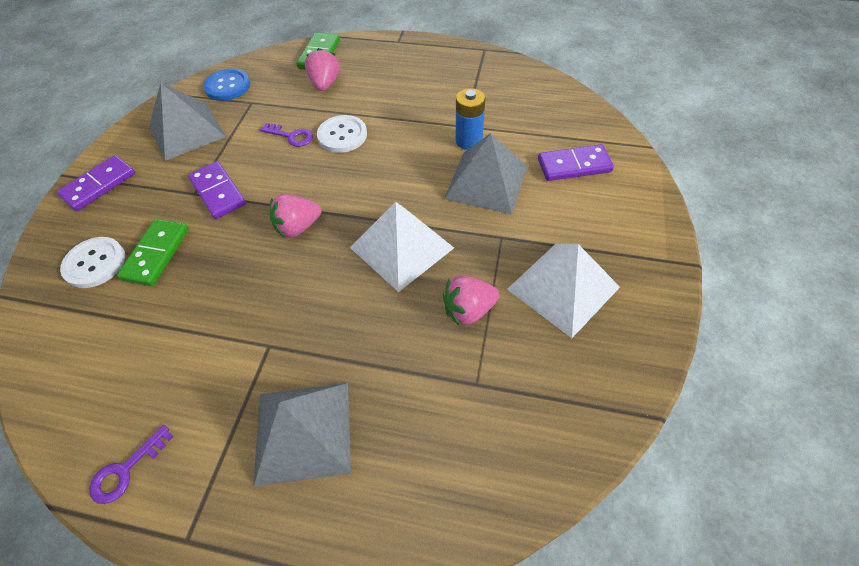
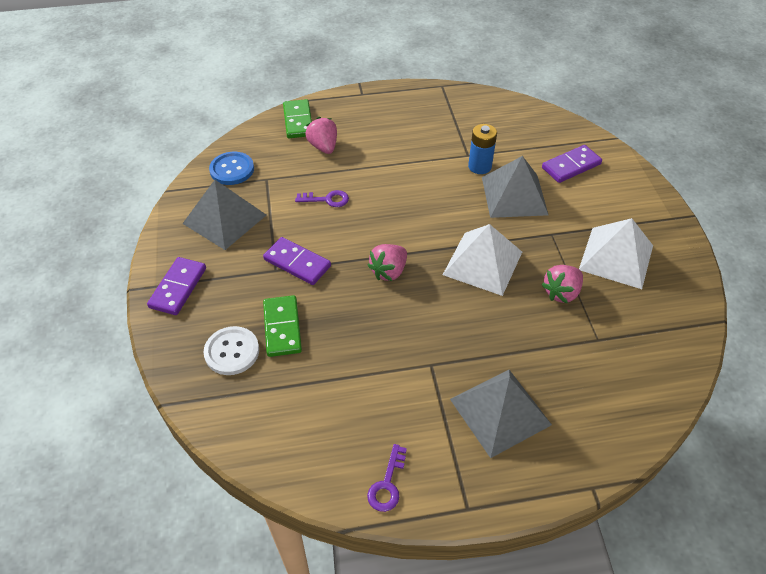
camera: 25 degrees left, 5 degrees down
white button [317,115,367,153] -> none

